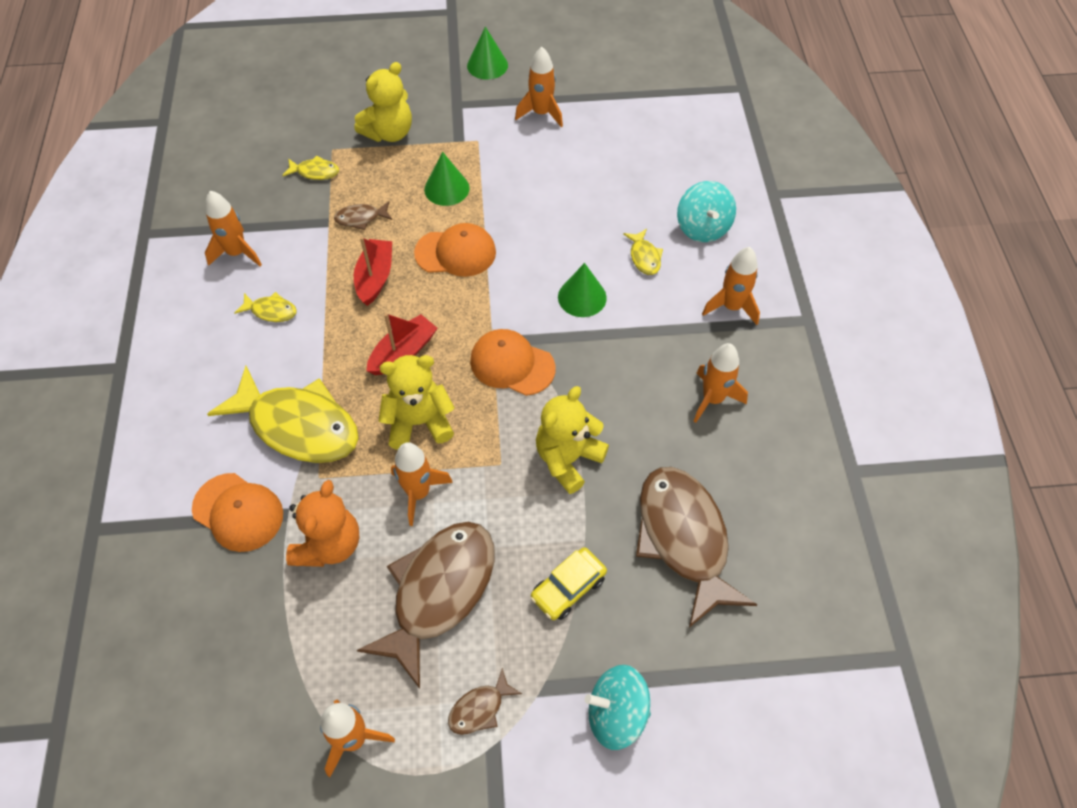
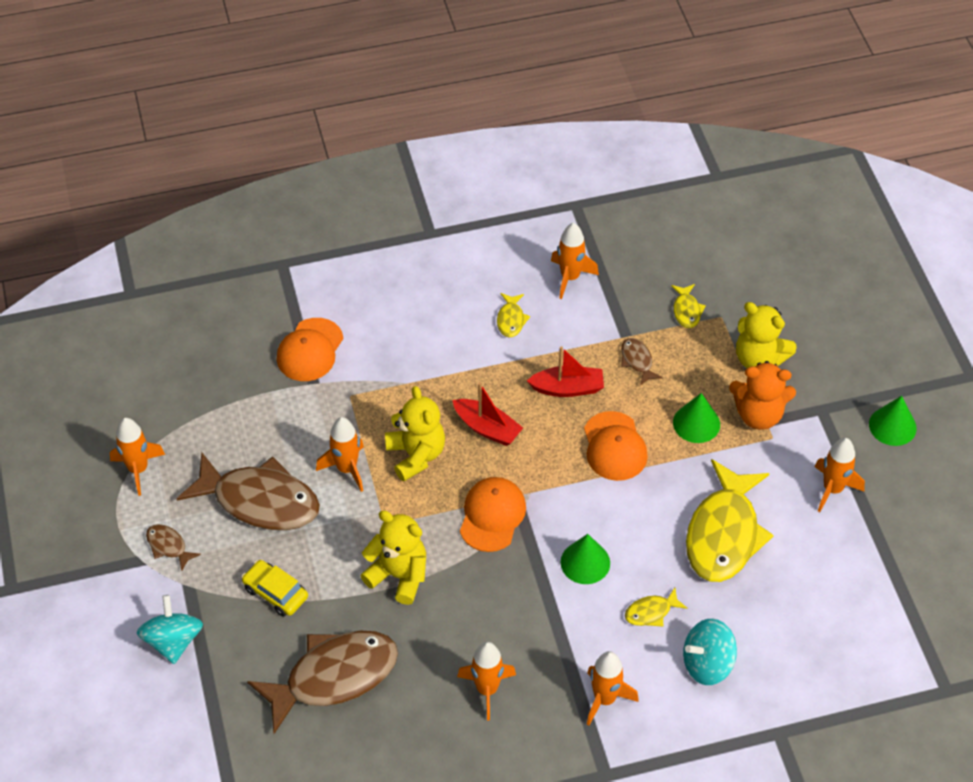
camera: 80 degrees right, 5 degrees down
yellow fish [207,366,359,463] -> yellow fish moved to [686,459,774,582]
orange teddy bear [286,480,359,567] -> orange teddy bear moved to [729,361,796,430]

